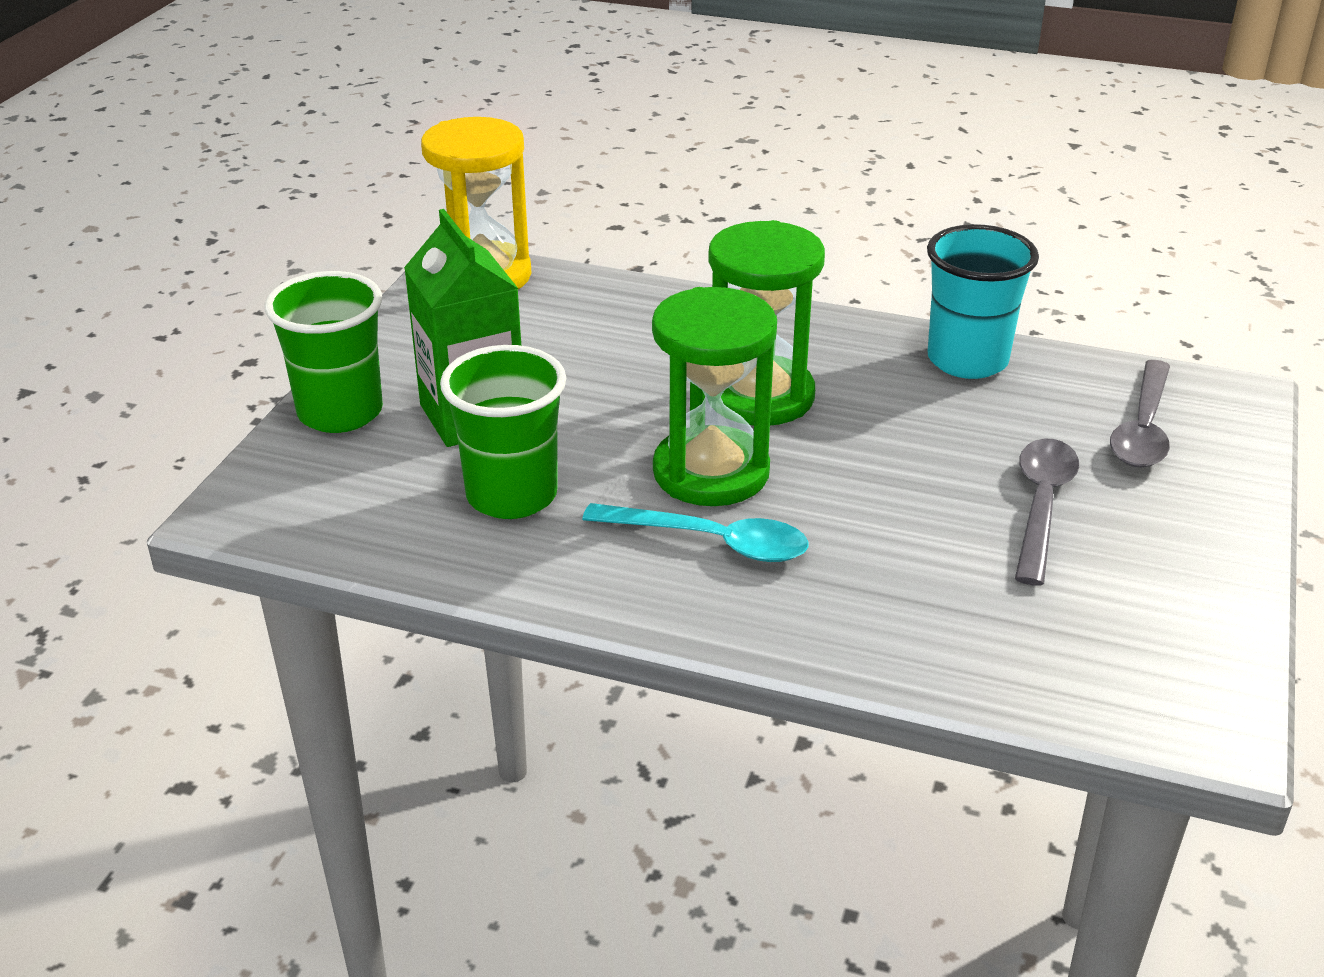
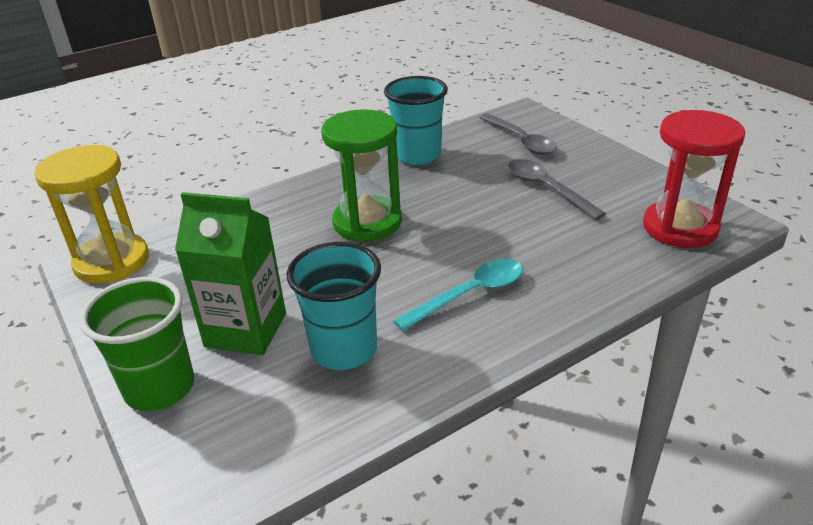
camera: 50 degrees left, 0 degrees up
green cup [440,345,566,519] -> turquoise cup [287,242,381,370]
green hourglass [652,287,777,506] -> none
none -> red hourglass [643,110,745,248]

